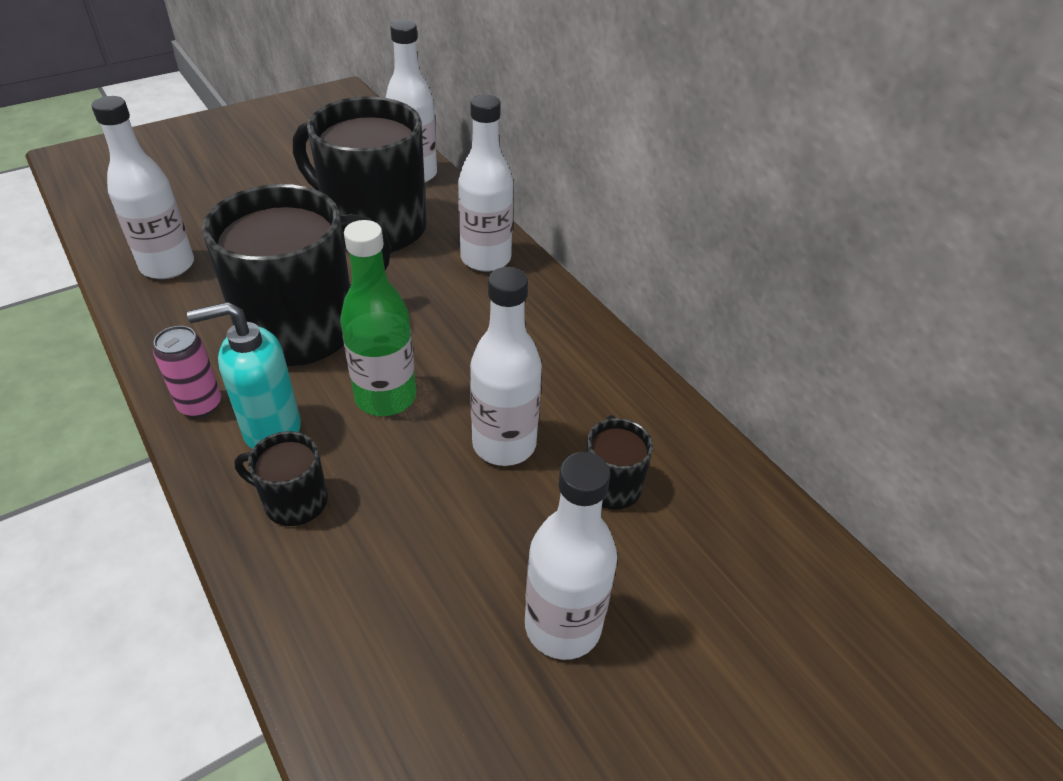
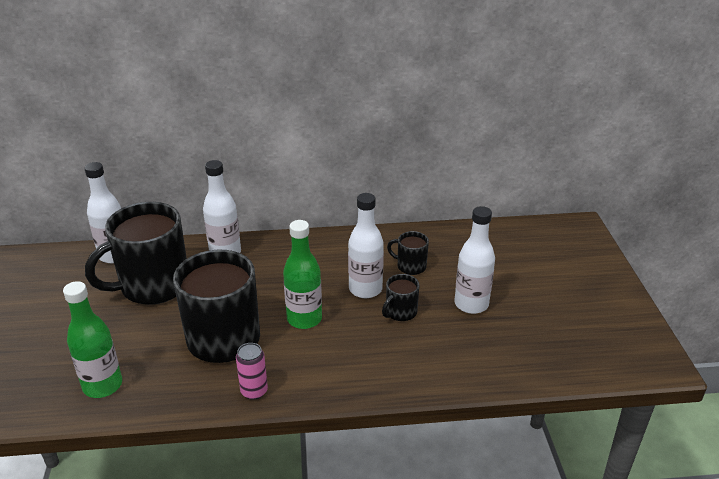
camera: 60 degrees left, 10 degrees down
white bottle [91,96,194,279] -> green bottle [63,281,122,398]
turquoise soap dispenser [187,302,301,449] -> none
black mug [234,431,328,526] -> black mug moved to [382,274,420,321]

